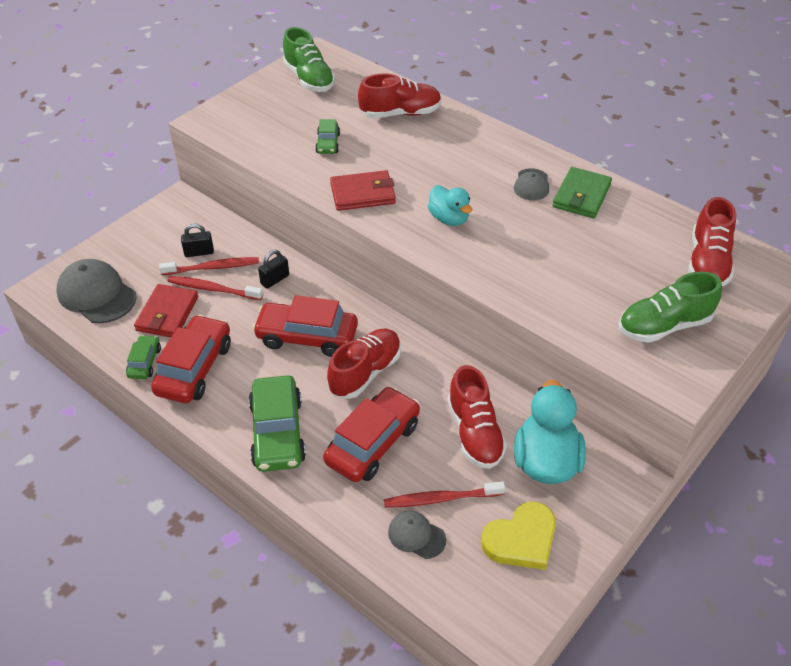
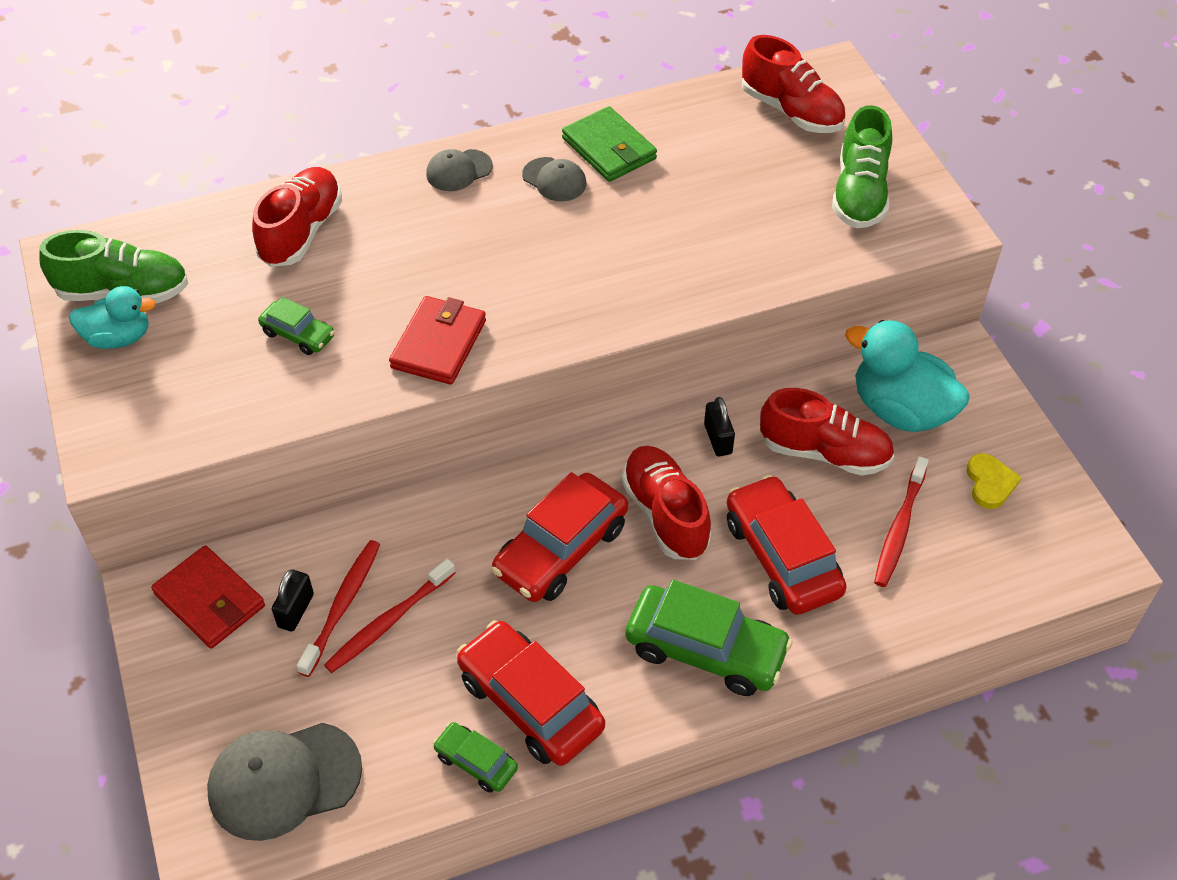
camera: 60 degrees left, 5 degrees up
red wallet [134,284,198,337] -> red wallet moved to [151,545,265,648]
black padlock [258,250,289,289] -> black padlock moved to [704,397,735,457]
grey cap [388,511,446,559] -> grey cap moved to [426,149,493,191]
turquoise duck [428,185,472,226] -> turquoise duck moved to [69,286,156,349]
yellow heart [481,502,556,570] -> yellow heart [967,453,1022,509], size x0.63

